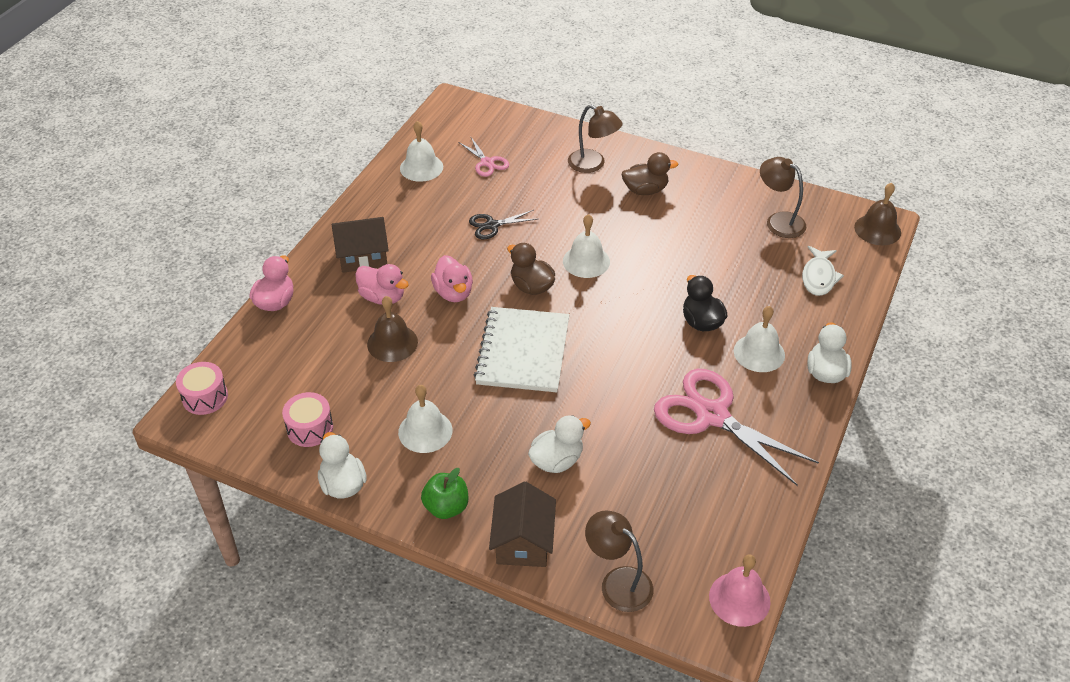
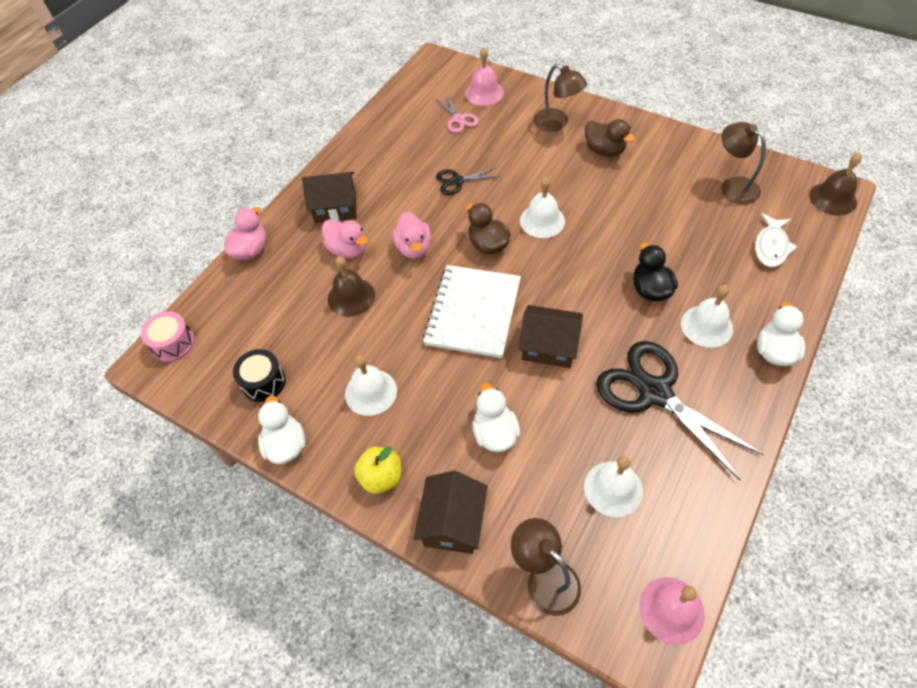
camera: 10 degrees right, 10 degrees up
pink drum [282,392,333,447] -> black drum [233,349,286,402]
white bell [400,121,443,182] -> white bell moved to [584,456,643,517]
green apple [421,468,468,519] -> yellow apple [354,446,401,494]
white duck [528,415,591,473] -> white duck turned 75 degrees counterclockwise [473,383,520,452]
brown duck [622,152,678,195] -> brown duck turned 45 degrees clockwise [585,119,635,157]
pink scissors [654,369,819,486] -> black scissors [596,341,764,481]
none -> pink bell [465,47,504,106]
none -> brown house [518,305,583,368]

